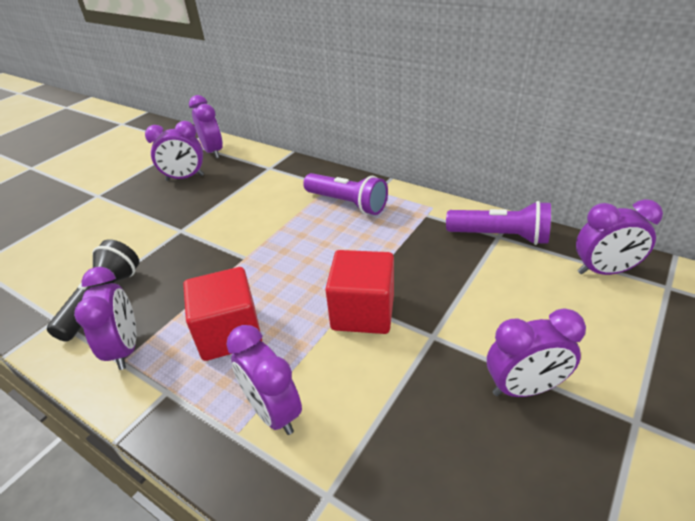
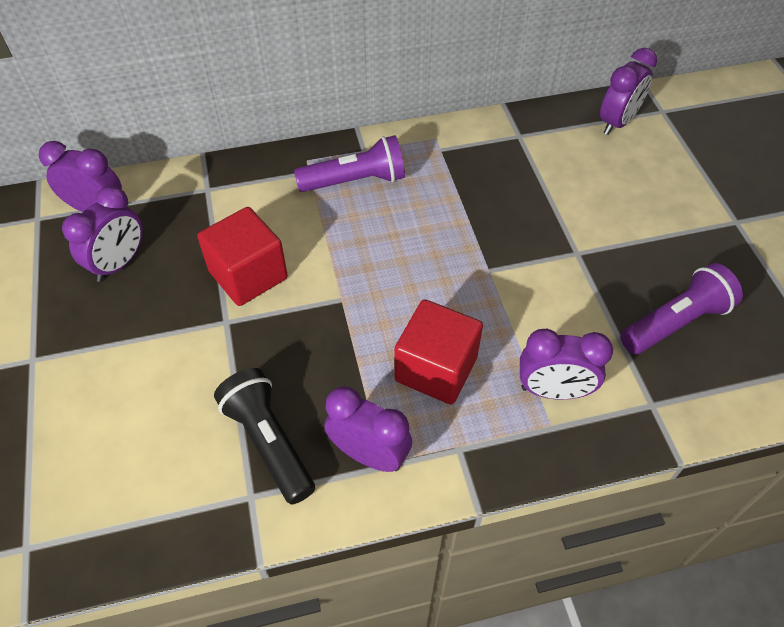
camera: 50 degrees left, 15 degrees up
red cube [325,250,394,334] -> red cube moved to [197,207,288,306]
purple flashlight [446,201,551,245] -> purple flashlight moved to [620,263,743,354]
purple clock [487,308,586,397] -> none

